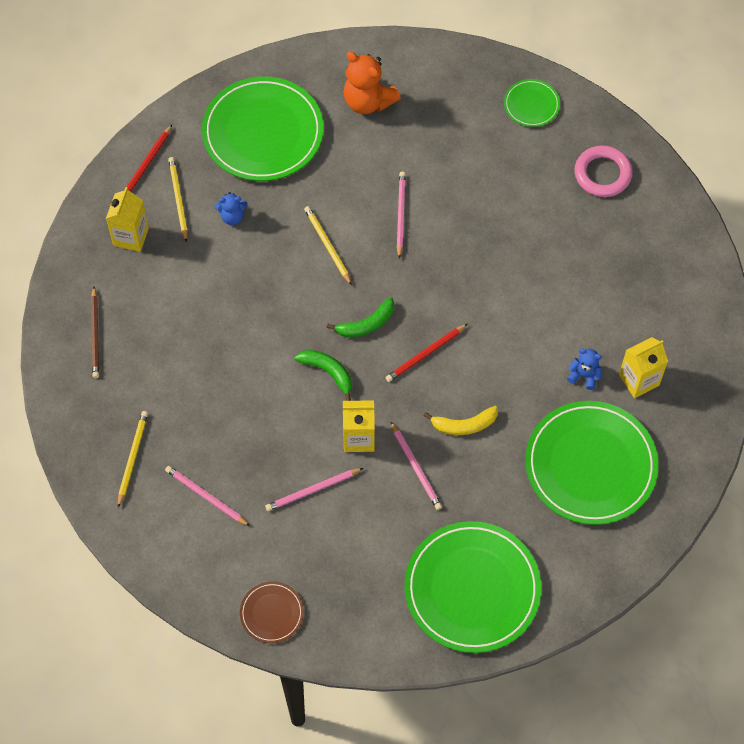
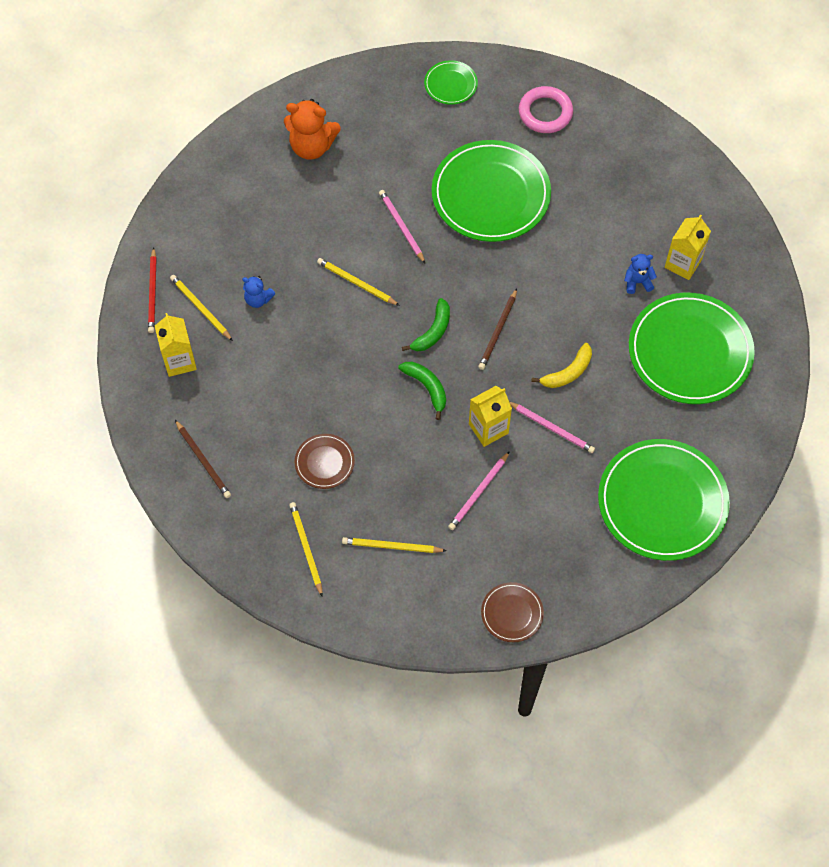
camera: 30 degrees left, 0 degrees up
pink pencil [165,466,250,526] -> yellow pencil [342,537,447,553]
green plate [202,76,324,181] -> green plate moved to [432,140,551,242]
blue teddy bear [215,192,248,225] -> blue teddy bear turned 60 degrees clockwise [242,276,275,308]
green banana [295,350,352,401] -> green banana turned 45 degrees clockwise [398,362,446,420]
red pencil [385,324,467,382] -> brown pencil [478,288,517,370]
none -> brown plate [295,434,355,489]

